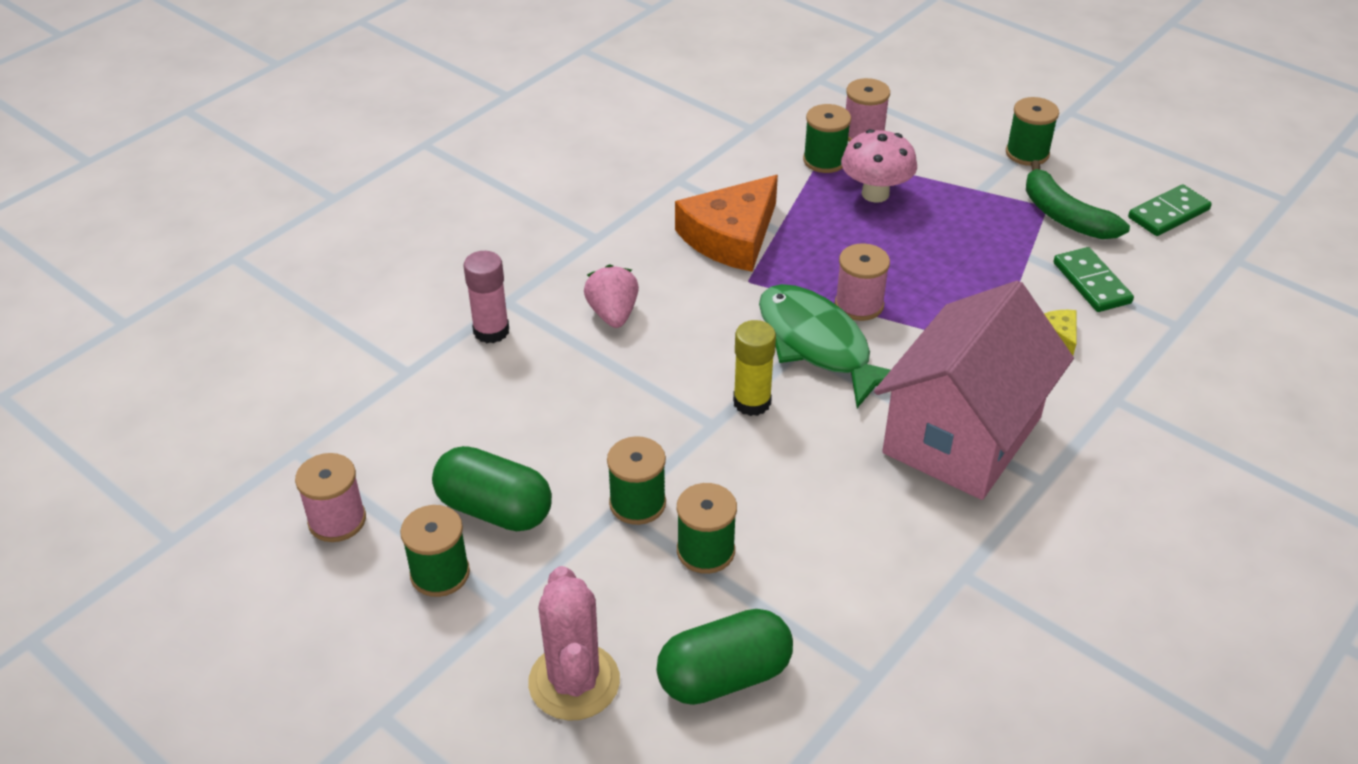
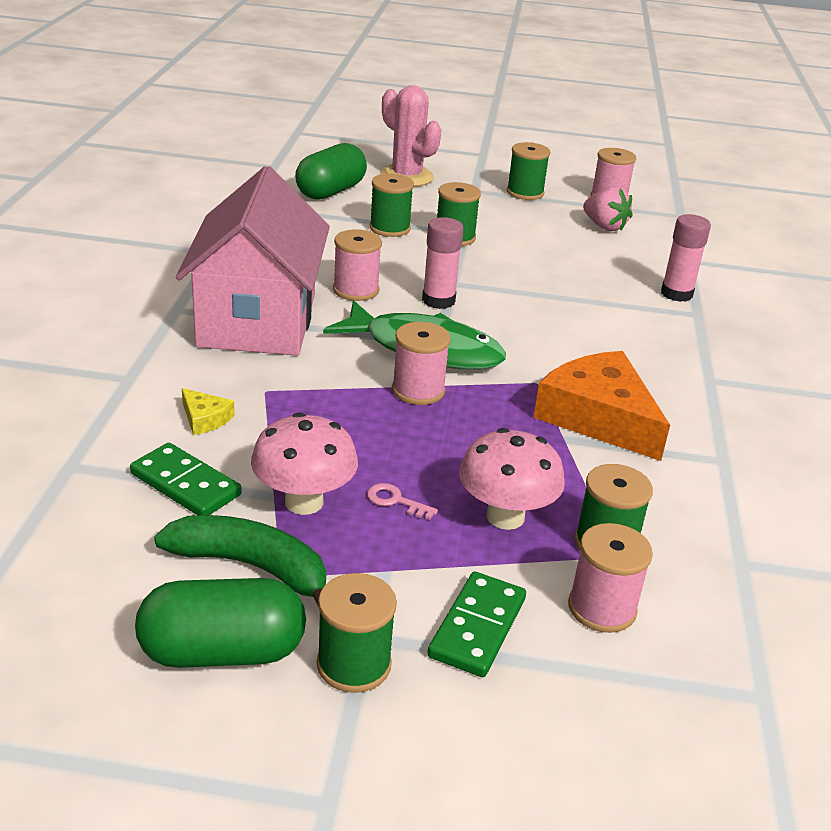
camera: 145 degrees right, 10 degrees down
green capsule [432,446,552,531] -> green capsule moved to [135,578,306,668]
pink strawberry [584,264,639,328] -> pink strawberry moved to [583,186,633,231]
orange cheese [675,175,778,272] -> orange cheese turned 45 degrees counterclockwise [533,351,670,461]
yellow glue stick [733,320,776,416] -> pink glue stick [422,217,464,309]
green domino [1128,184,1212,236] -> green domino moved to [427,571,526,677]
none -> pink mushroom [251,412,358,515]
none -> pink spool [333,230,382,301]
none -> pink key [367,483,438,520]

